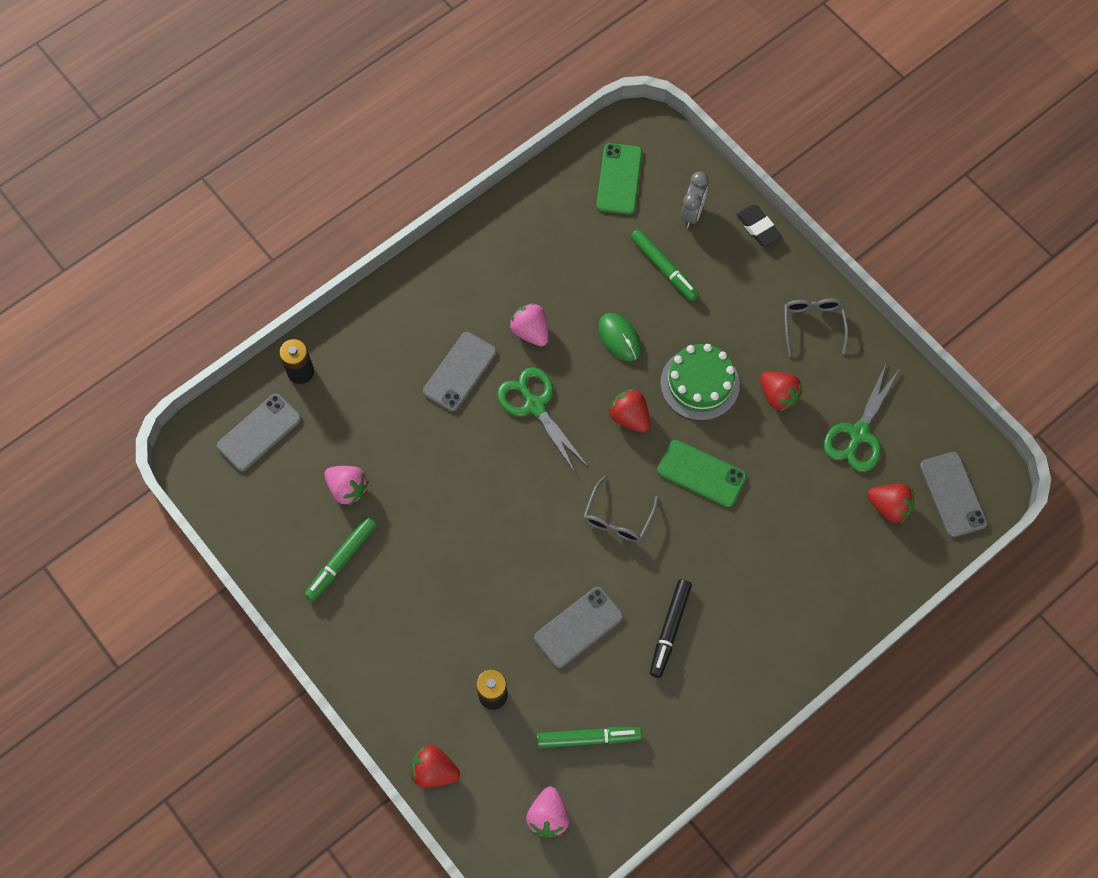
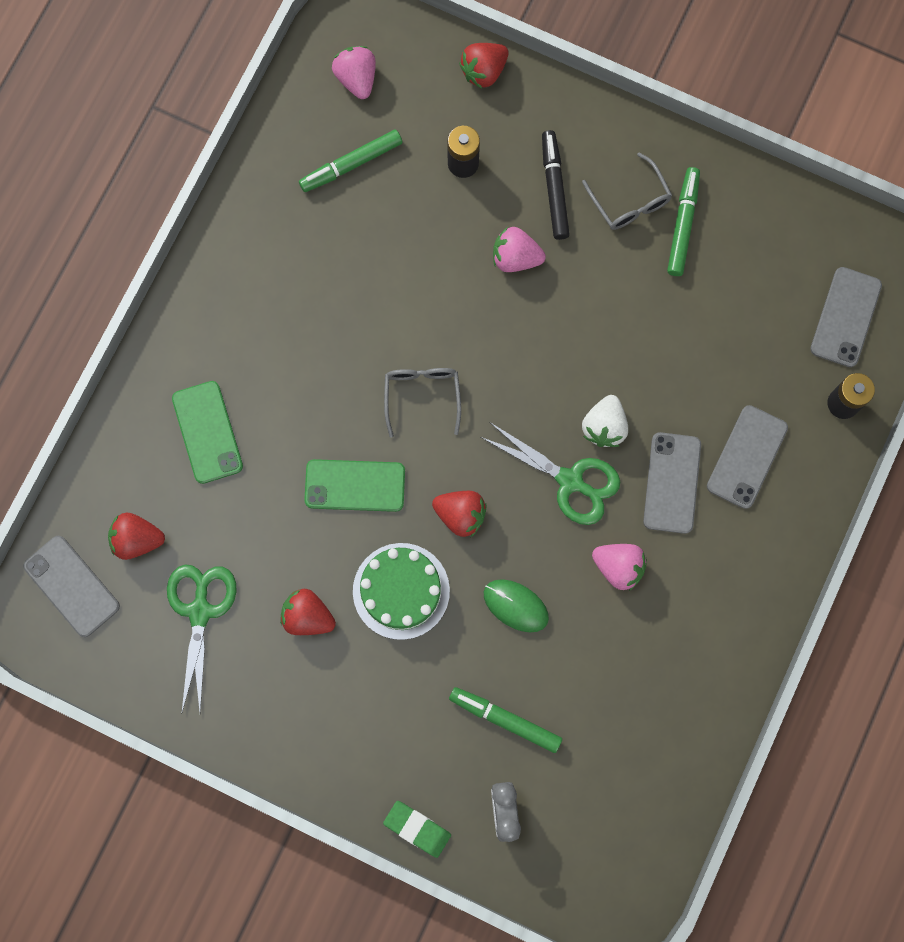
camera: 155 degrees right, 10 degrees up
pink strawberry [324,466,369,506] -> pink strawberry moved to [493,227,546,272]
red strawberry [411,745,460,788] -> red strawberry turned 150 degrees clockwise [459,43,509,89]
grey phone [534,587,623,668] -> grey phone moved to [707,405,788,509]
green phone [597,143,642,215] -> green phone moved to [172,381,243,484]
black marker [650,579,692,678] -> black marker moved to [542,130,570,240]
black eraser [736,205,782,247] -> green eraser [383,801,451,858]
grey glasses [784,298,849,356] -> grey glasses moved to [582,153,672,230]
none -> white strawberry [582,395,628,447]

